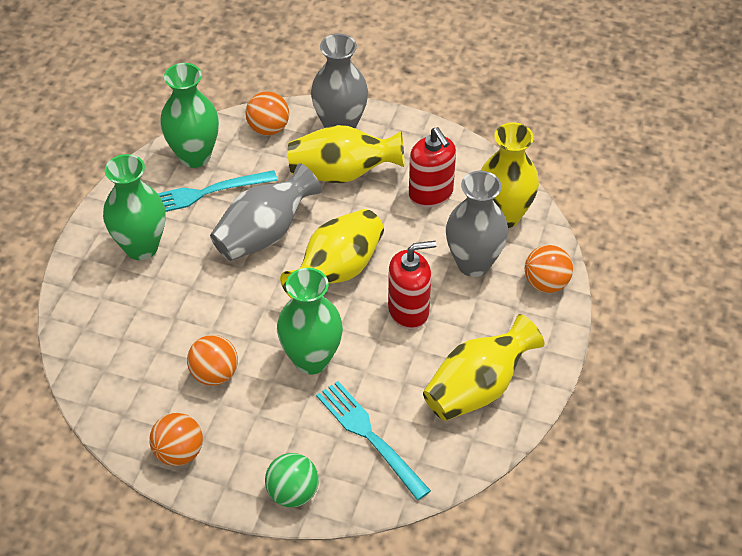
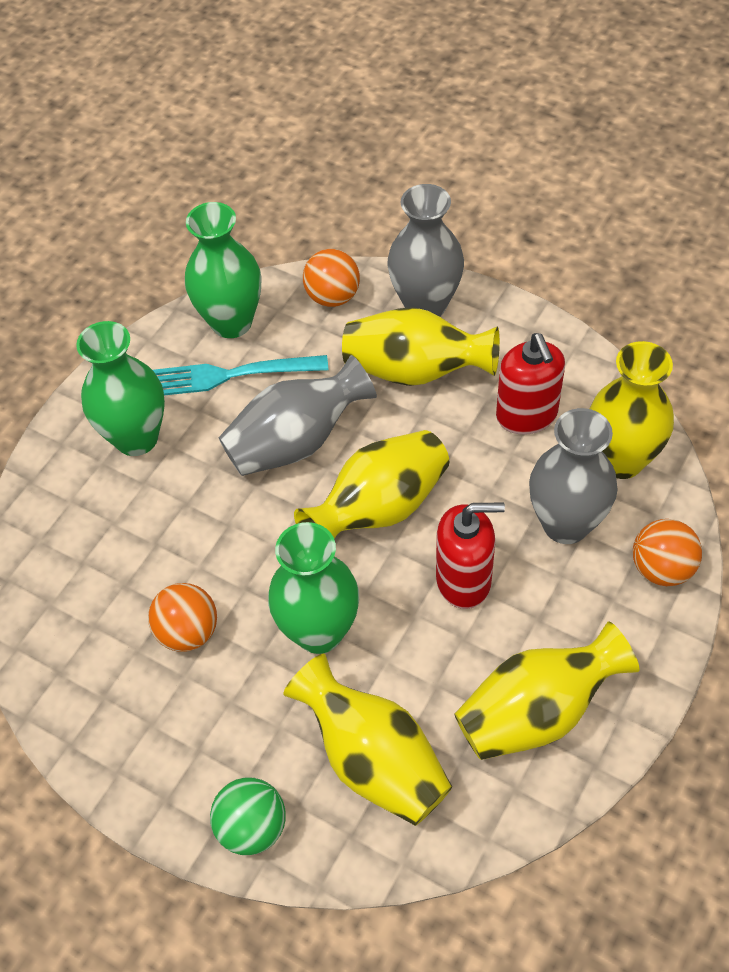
camera: 15 degrees right, 5 degrees up
orange ball [149,413,203,466] -> none
turquoise fork [316,381,431,500] -> yellow vase [284,654,452,826]

